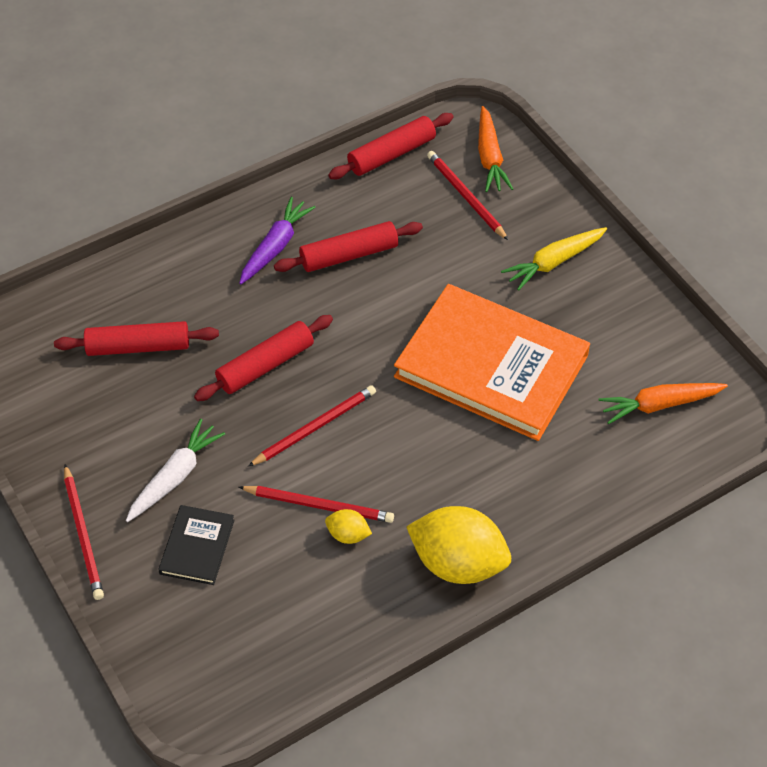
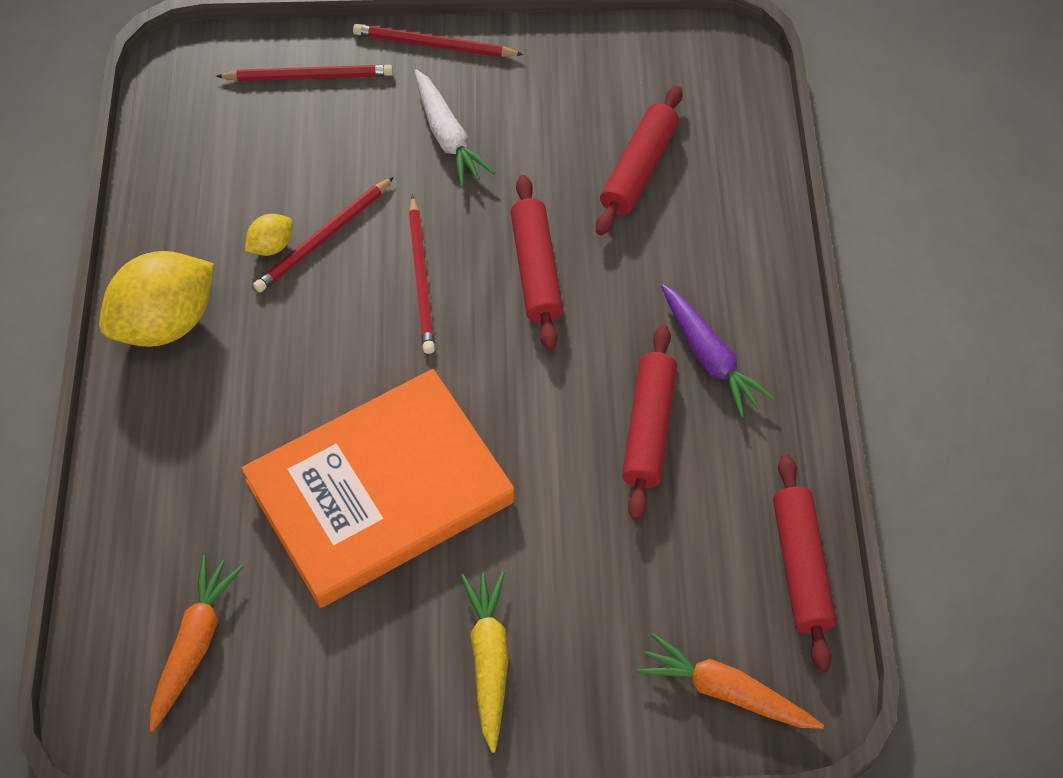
camera: 120 degrees right, 5 degrees up
black book [158,505,235,585] -> none
red pencil [427,151,508,240] -> red pencil moved to [216,65,393,81]

